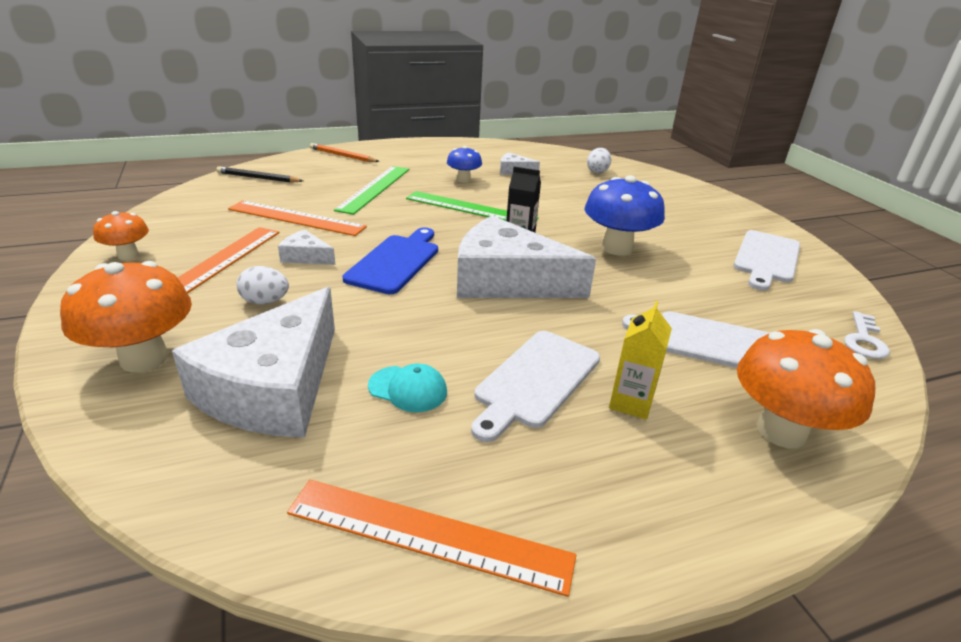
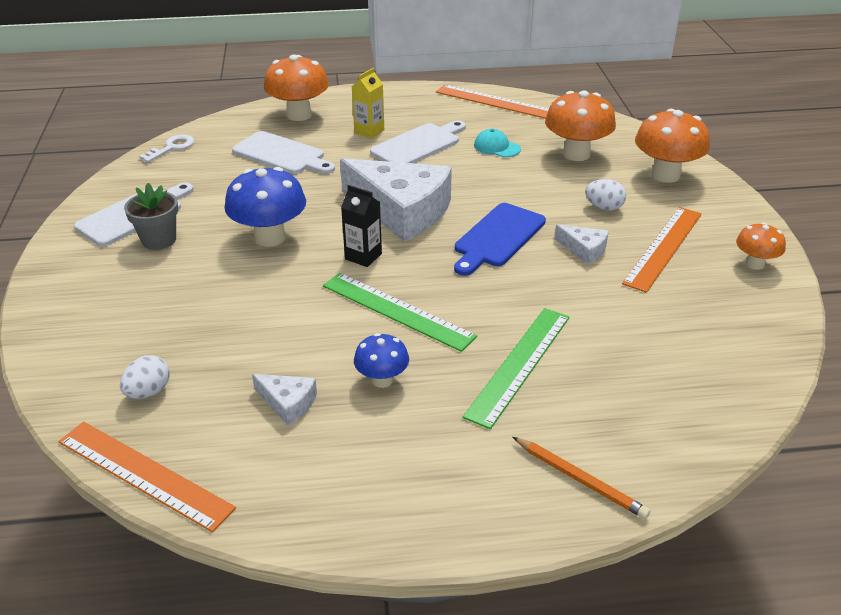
camera: 165 degrees left, 5 degrees up
white cheese [172,287,335,438] -> orange mushroom [545,90,616,161]
black pencil [216,166,303,183] -> none
orange ruler [228,201,367,236] -> orange ruler moved to [58,422,236,532]
none -> grey flower pot [124,183,178,250]

